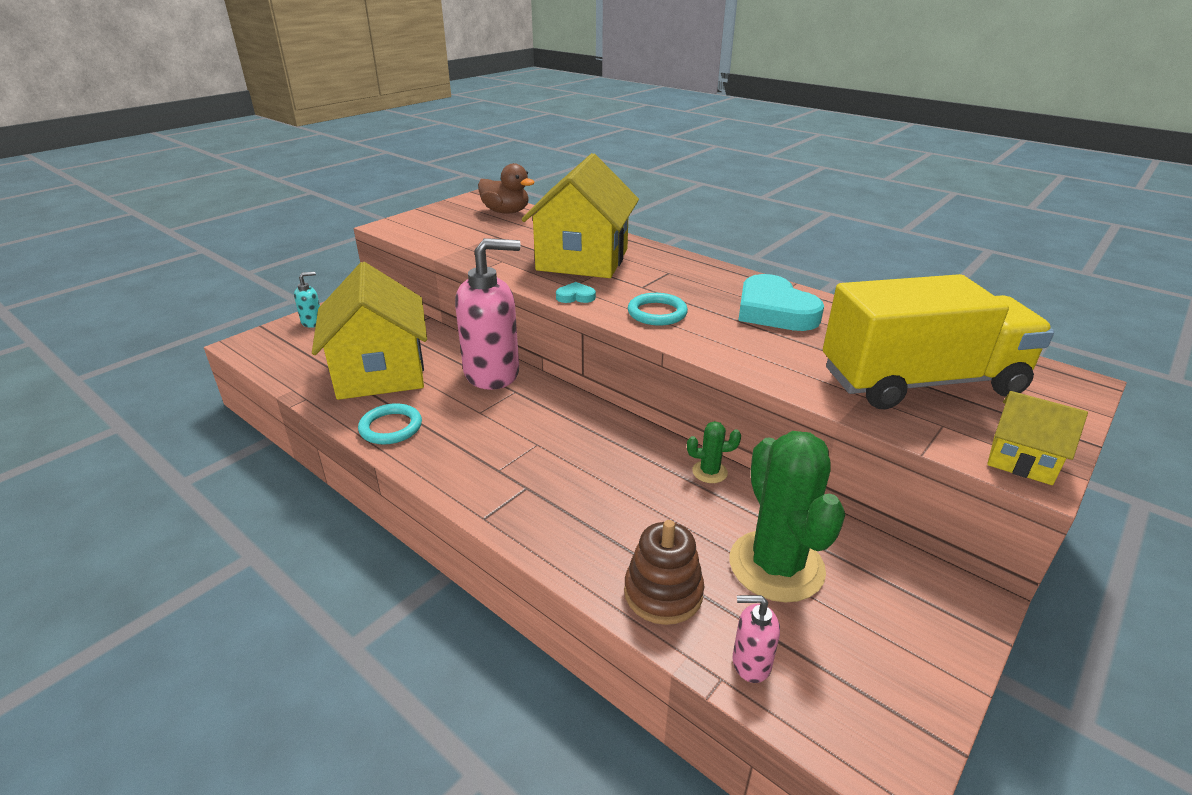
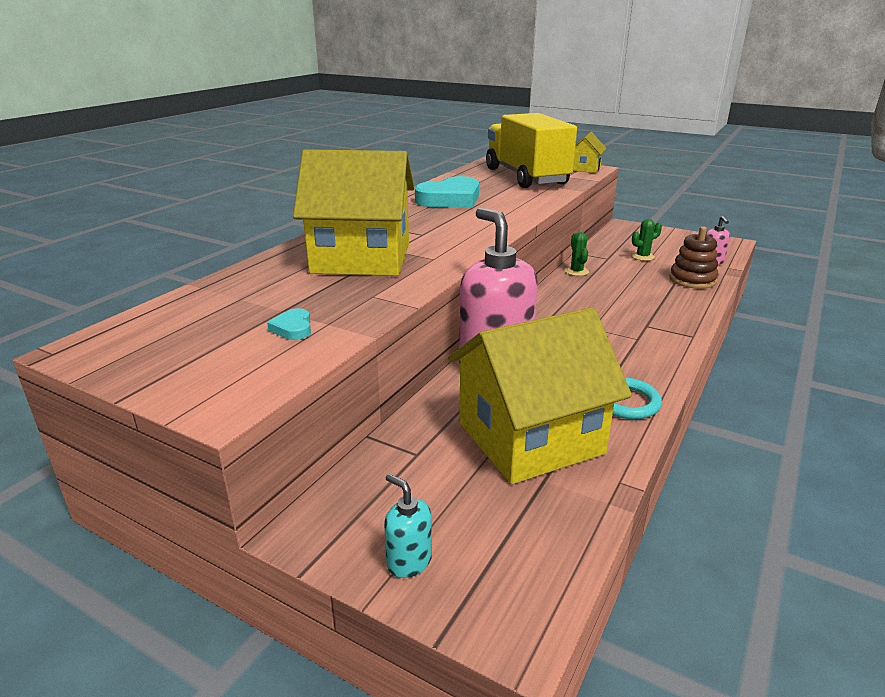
camera: 100 degrees left, 5 degrees down
brown duck [478,163,535,214] -> none
turquoise heart [556,282,596,303] -> turquoise heart moved to [267,308,311,340]
turquoise ring [628,293,688,326] -> none
green cactus [730,431,845,602] -> green cactus [632,219,662,261], size x0.44

